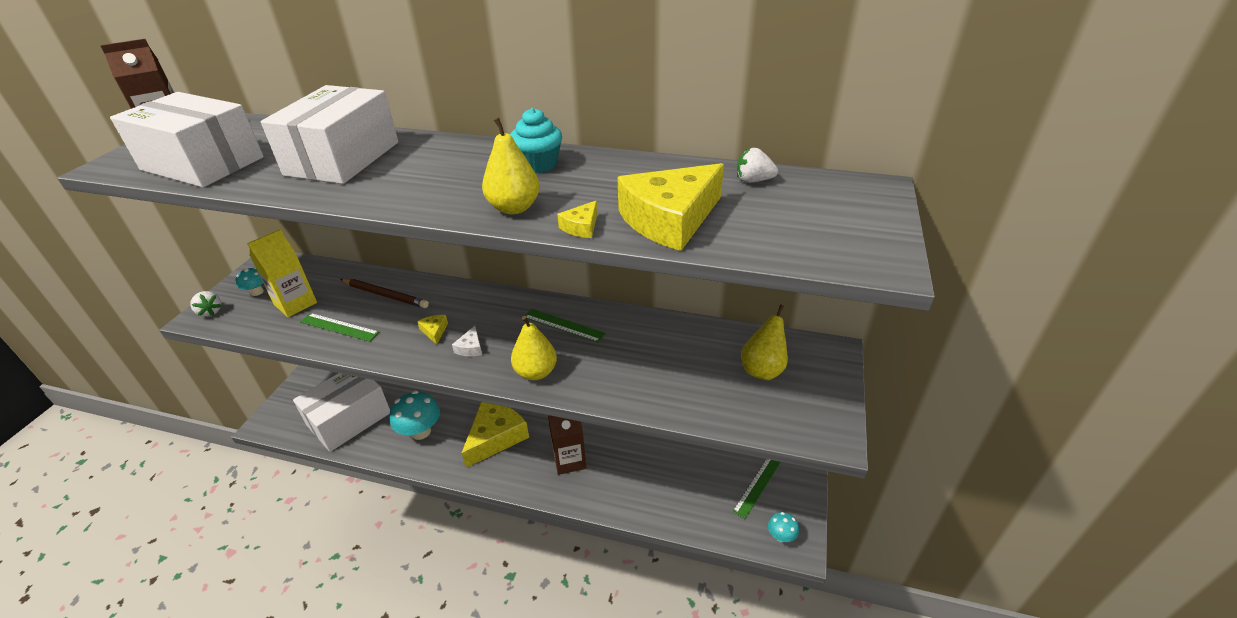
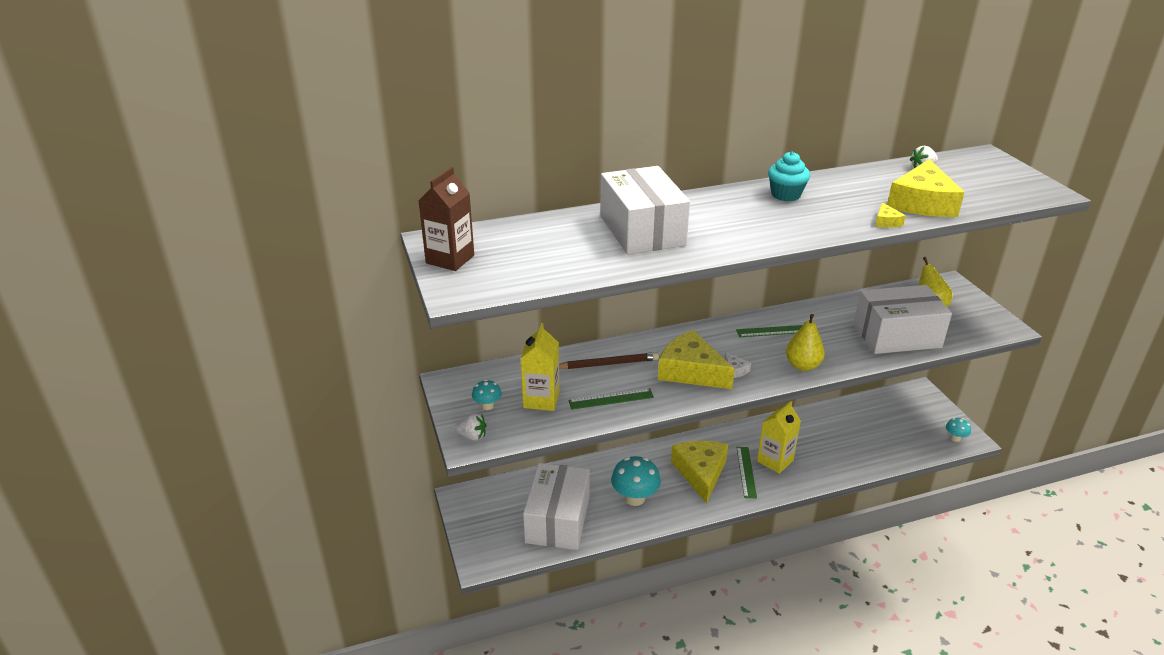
camera: 35 degrees left, 5 degrees down
white box [110,92,264,187] -> white box moved to [853,285,952,354]
yellow cheese [417,315,448,345] -> yellow cheese [658,330,735,389], size x2.44
yellow pear [482,118,540,215] -> none
brown carton [548,415,586,475] -> yellow carton [757,401,801,474]
green ruler [733,459,781,519] -> green ruler moved to [736,447,757,498]

